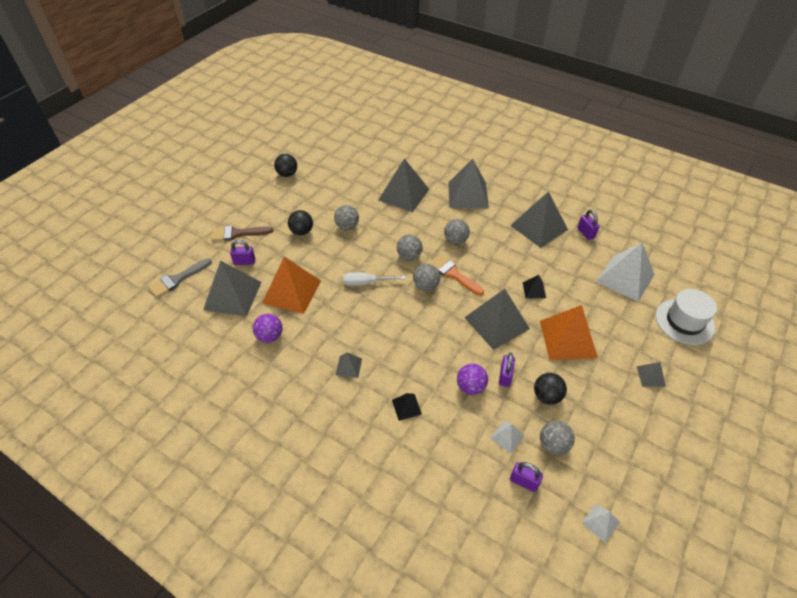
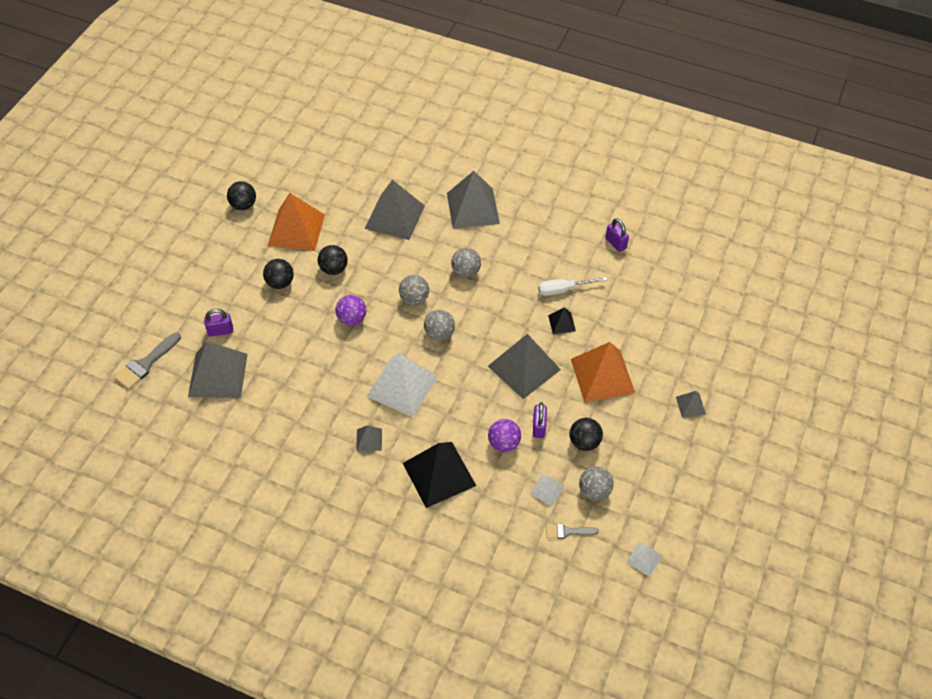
camera: 10 degrees left, 5 degrees up
brown brush [211,226,273,241] -> none
purple ball [253,313,283,343] -> purple ball moved to [336,295,367,326]
orange pyramid [262,257,321,314] -> orange pyramid moved to [268,193,325,251]
grey ball [334,205,359,230] -> black ball [318,245,348,275]
white screwdriver [343,272,406,286] -> white screwdriver moved to [538,277,607,296]
black pyramid [392,393,422,421] -> black pyramid [403,442,476,508], size x2.16
orange brush [429,255,484,296] -> none
grey pyramid [510,191,568,248] -> none
purple padlock [510,462,543,492] -> grey brush [546,524,599,539]
white pyramid [596,243,655,302] -> white pyramid moved to [366,353,437,417]
white hat [656,289,717,345] -> none

